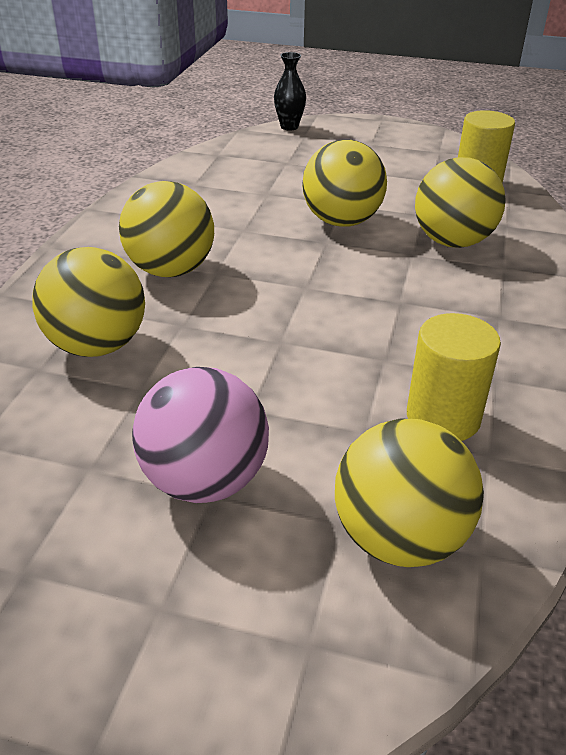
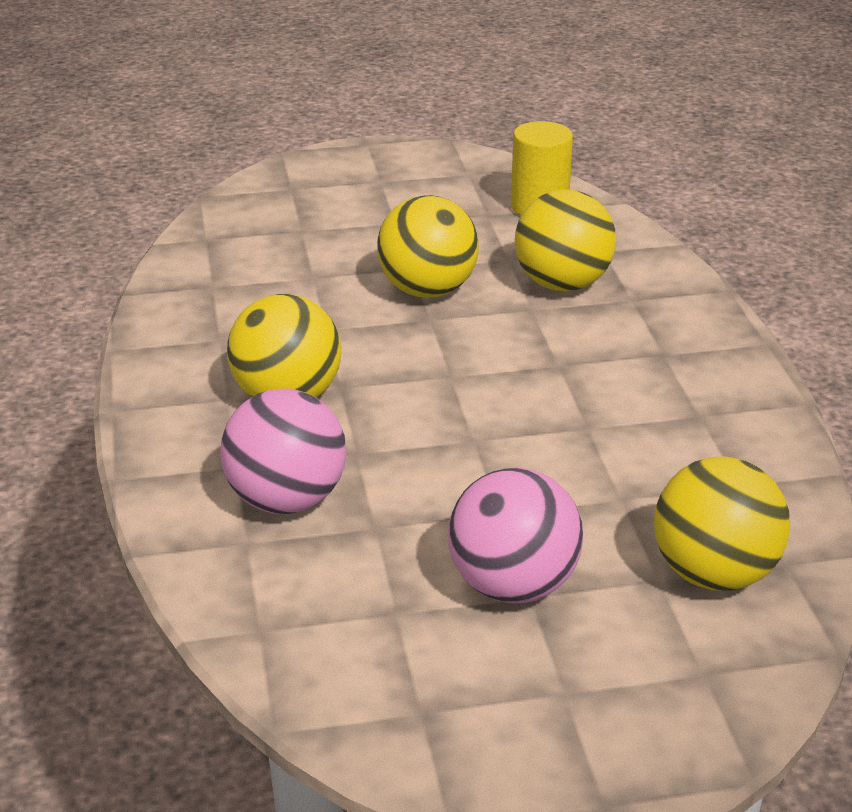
camera: 25 degrees left, 5 degrees down
yellow ball [32,247,145,357] -> pink ball [220,389,346,514]
black vase [274,52,306,130] -> none
yellow cylinder [407,313,501,441] -> none

